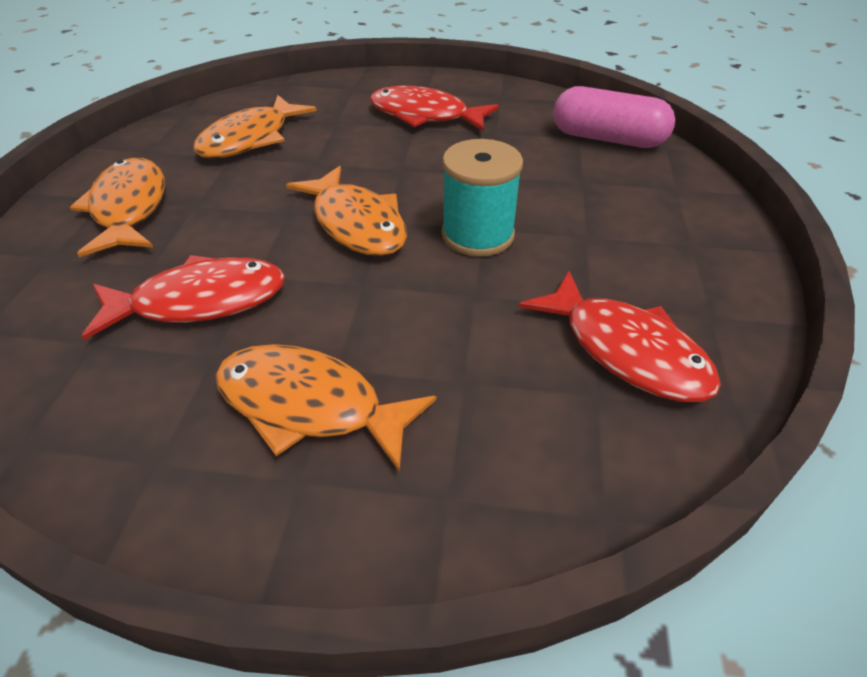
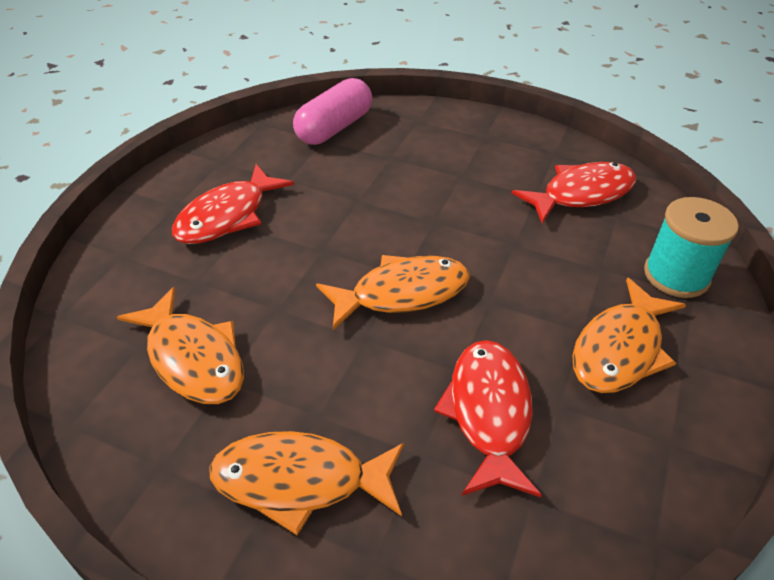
camera: 75 degrees left, 0 degrees up
turquoise spool [442,139,523,257] -> turquoise spool moved to [644,197,739,298]

